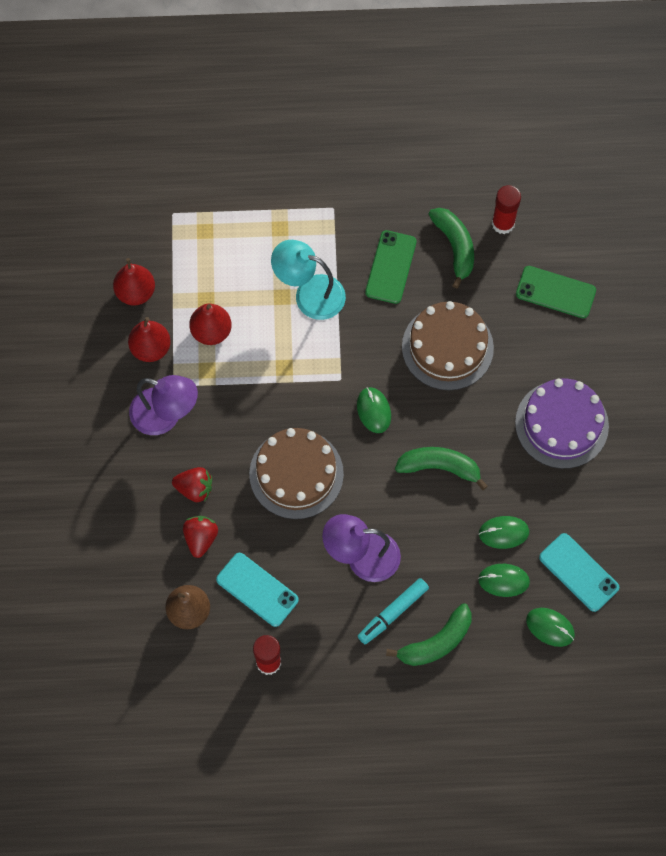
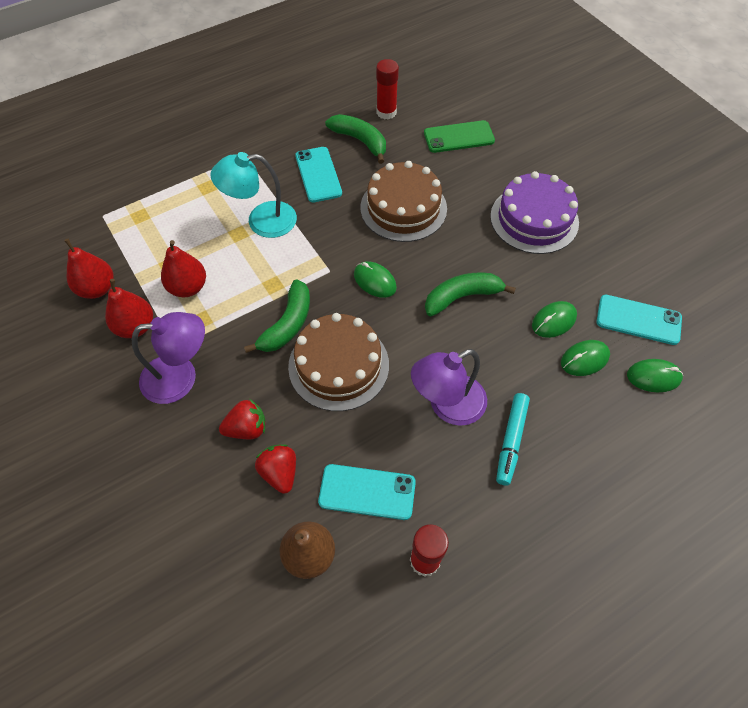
camera: 30 degrees left, 10 degrees down
green phone [365,230,417,304] -> turquoise phone [295,147,342,202]
green banana [386,603,472,666] -> green banana moved to [244,280,310,353]

